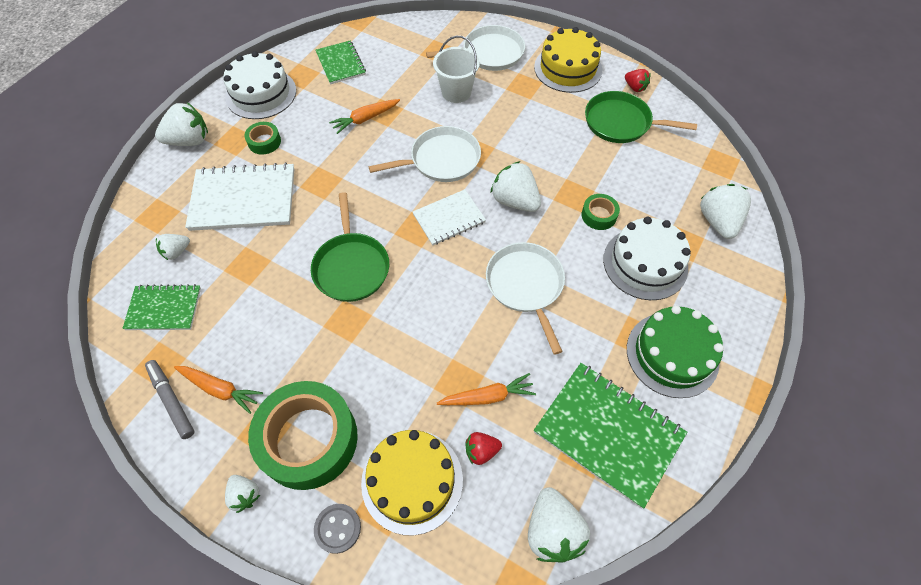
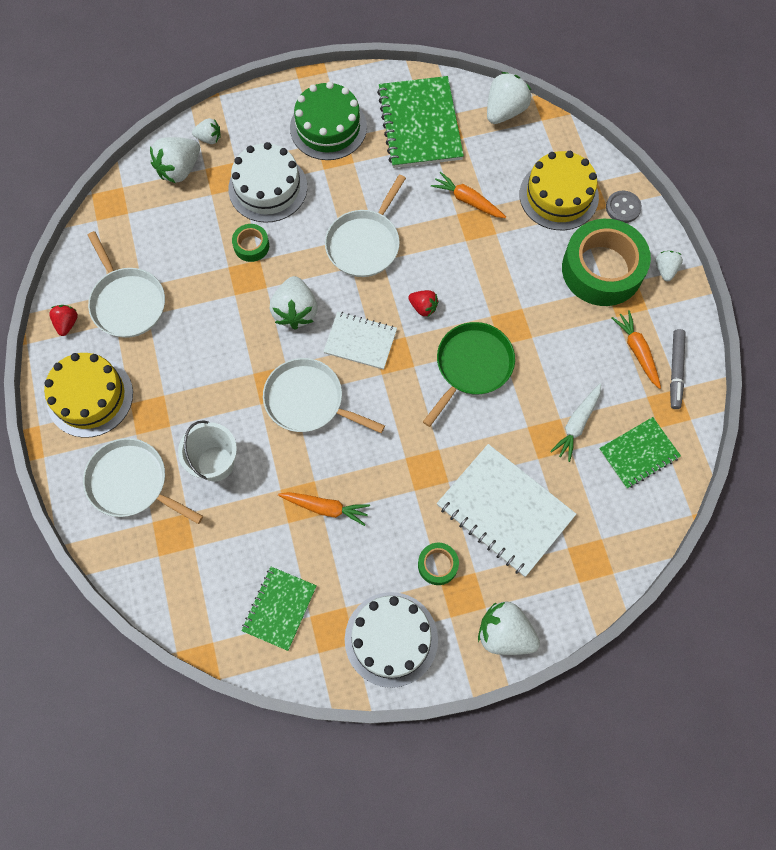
camera: 135 degrees left, 10 degrees up
green notebook [122,284,201,330] -> green notebook turned 75 degrees counterclockwise [599,417,681,489]
white strawberry [156,234,190,260] -> white strawberry moved to [192,118,221,144]
red strawberry [466,432,502,465] -> red strawberry moved to [408,290,439,316]
green pan [585,91,697,143] -> white pan [88,231,165,338]
none -> white carrot [550,384,601,462]

